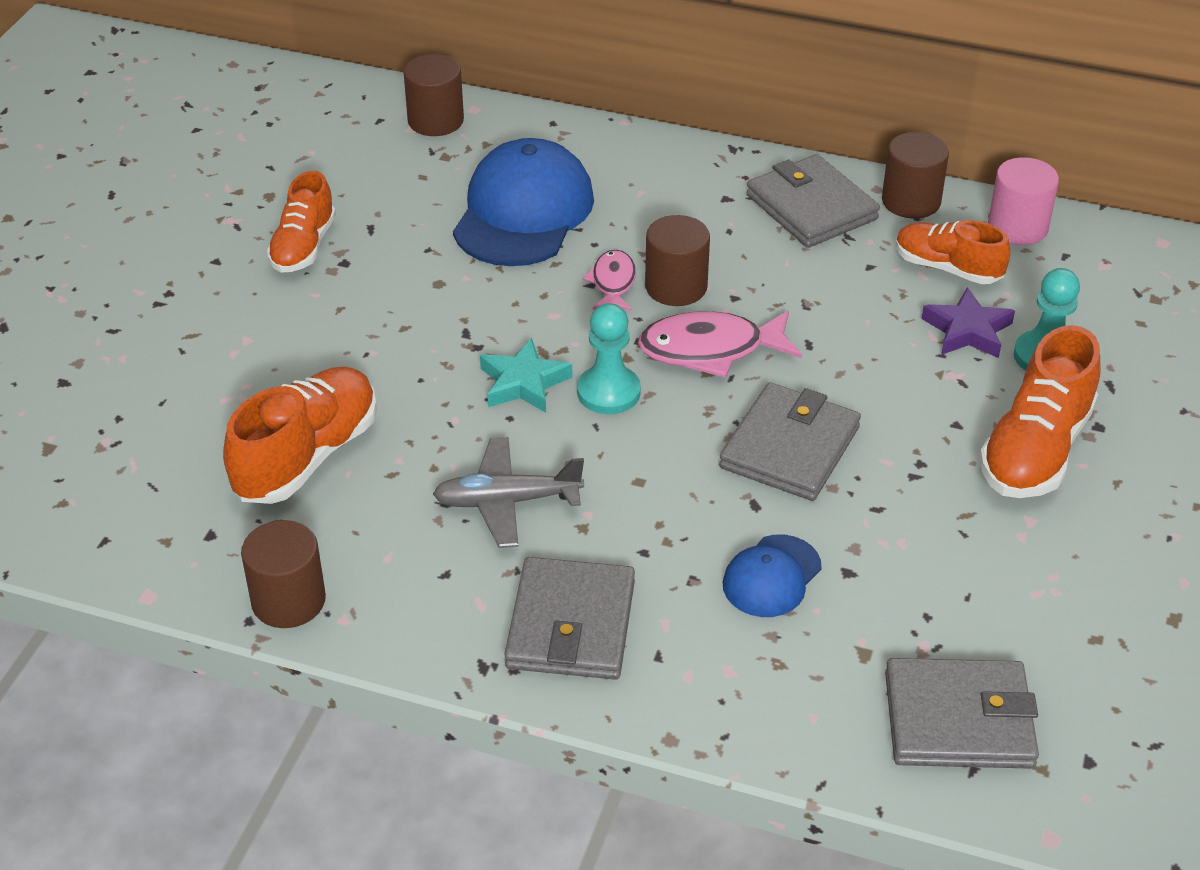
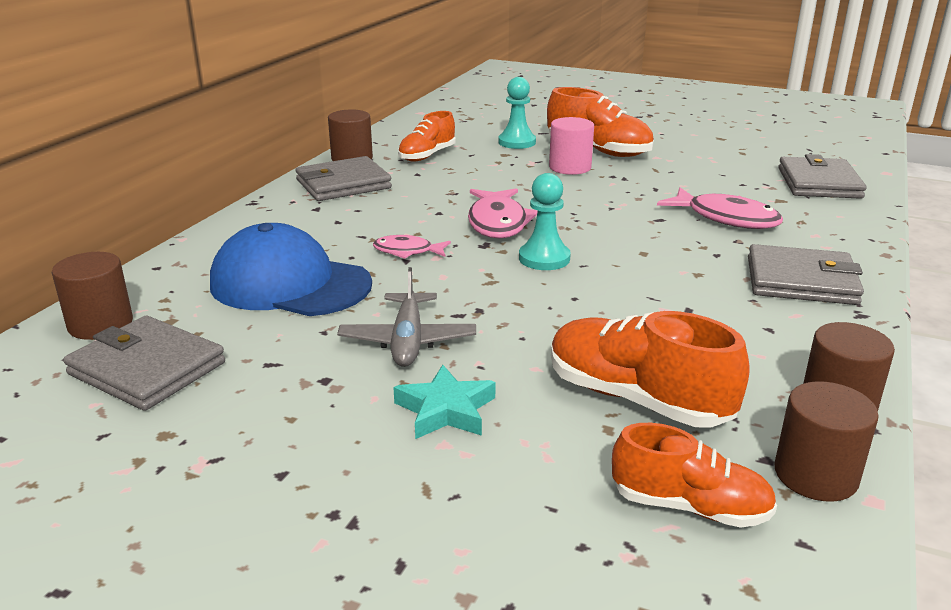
camera: 85 degrees left, 15 degrees down
orange shoe [267,171,336,273] -> orange shoe moved to [612,423,777,528]
grey plane [433,437,584,548] -> grey plane moved to [337,267,476,367]
turquoise star [480,338,572,413] -> turquoise star moved to [393,365,496,439]
brown cylinder [645,215,710,306] -> brown cylinder moved to [775,381,879,502]
grey wallet [719,382,861,501] -> grey wallet moved to [63,316,225,411]
blue cap [723,534,822,617] -> pink fish [657,187,783,229]
purple star [921,287,1015,358] -> none
pink cylinder [988,157,1059,245] -> pink cylinder moved to [549,117,594,175]

